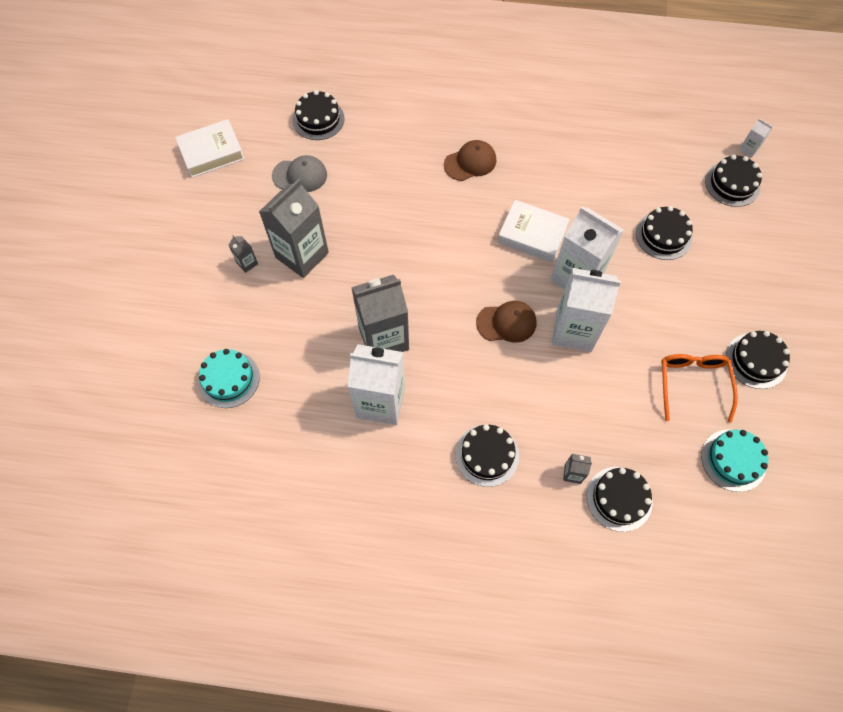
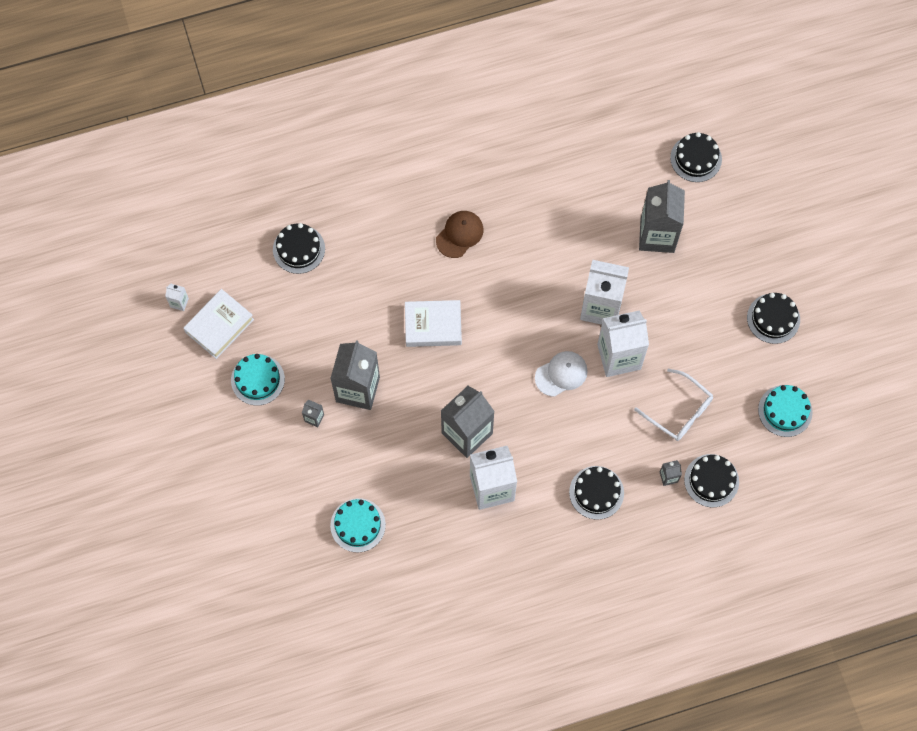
camera: 25 degrees left, 5 degrees up
grey cap [272,155,327,192] -> none
brown cap [476,301,536,343] -> white cap [535,351,588,397]
white book [497,200,570,263] -> white book moved to [405,300,462,347]
black cake [636,206,693,260] -> grey carton [639,180,685,253]
orange glasses [661,354,738,423] -> none
white carton [739,118,773,158] -> white carton moved to [165,283,189,311]
none -> turquoise cake [231,354,285,406]
none -> white glasses [634,369,713,441]

